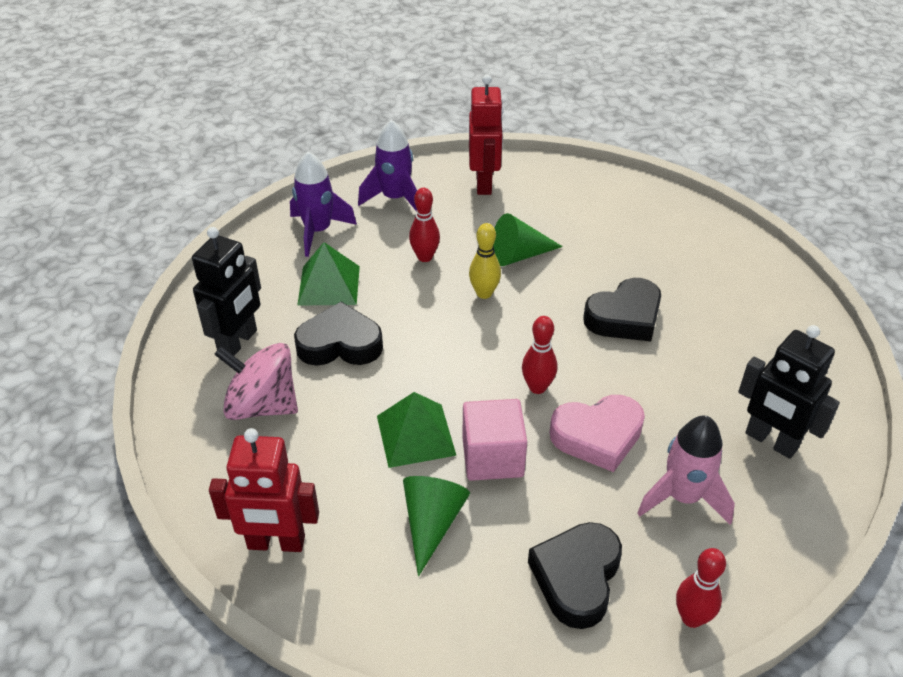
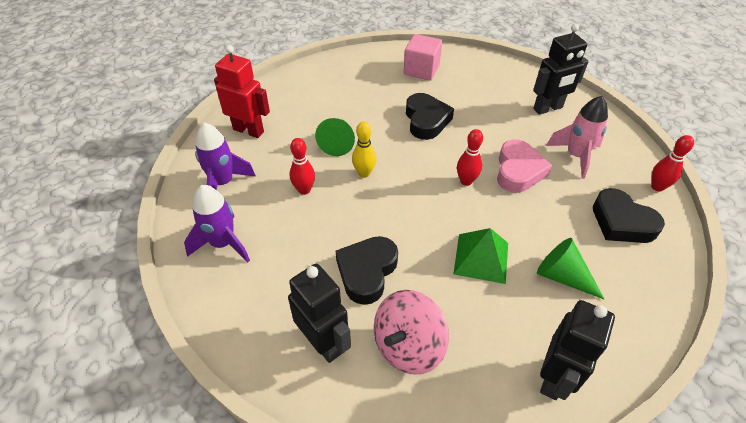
camera: 65 degrees left, 5 degrees up
red robot [209,428,319,552] -> black robot [540,300,615,400]
green pyramid [297,242,360,306] -> none
pink cube [462,399,527,481] -> pink cube moved to [404,34,442,81]

